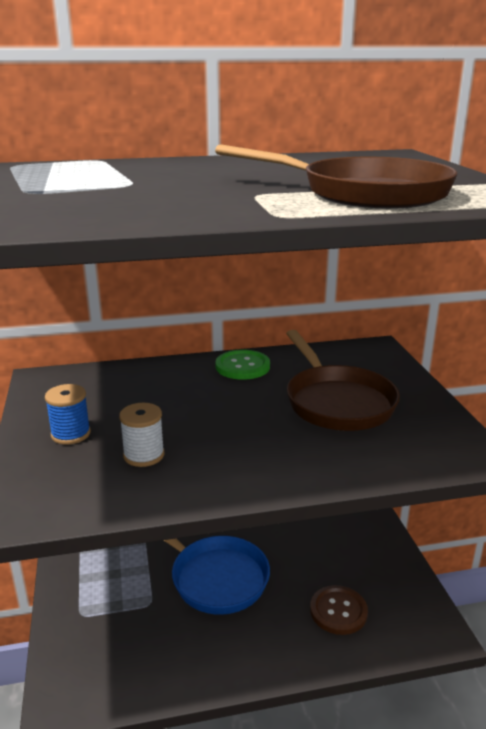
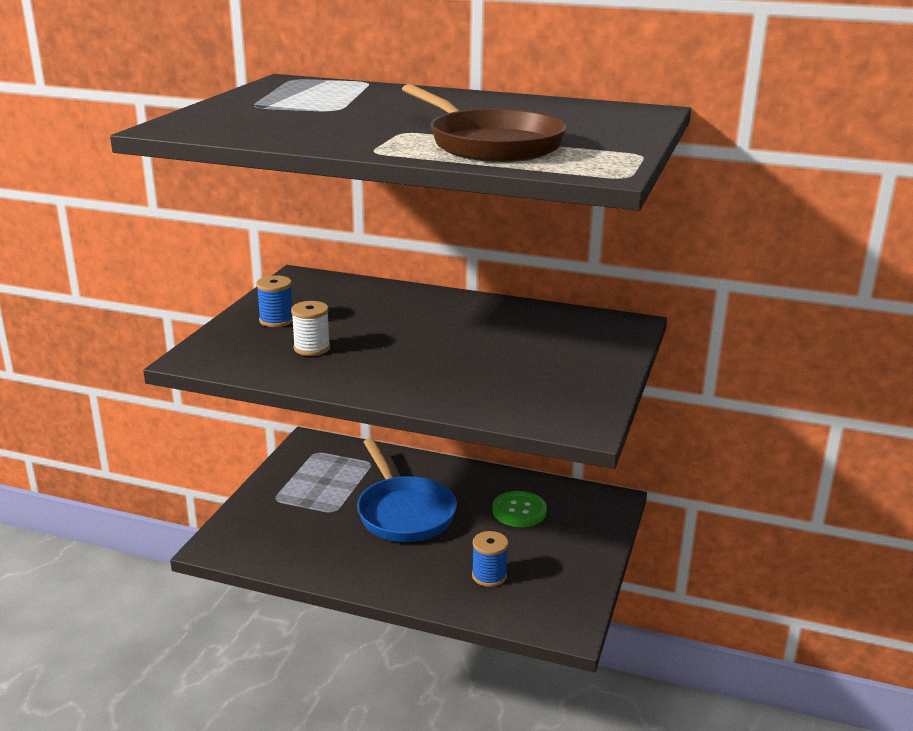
camera: 30 degrees right, 0 degrees up
green button [215,350,270,380] -> green button moved to [492,491,547,527]
brown pan [286,330,400,431] -> none
brown button [310,585,368,635] -> blue spool [472,531,508,587]

